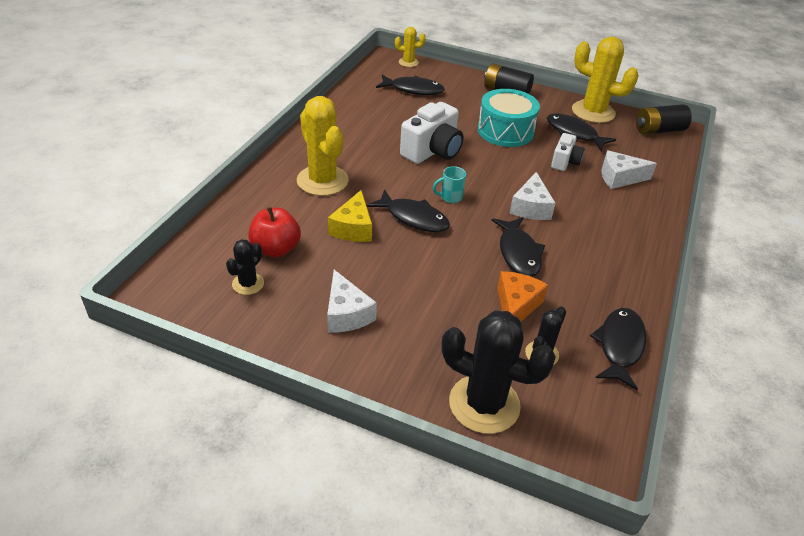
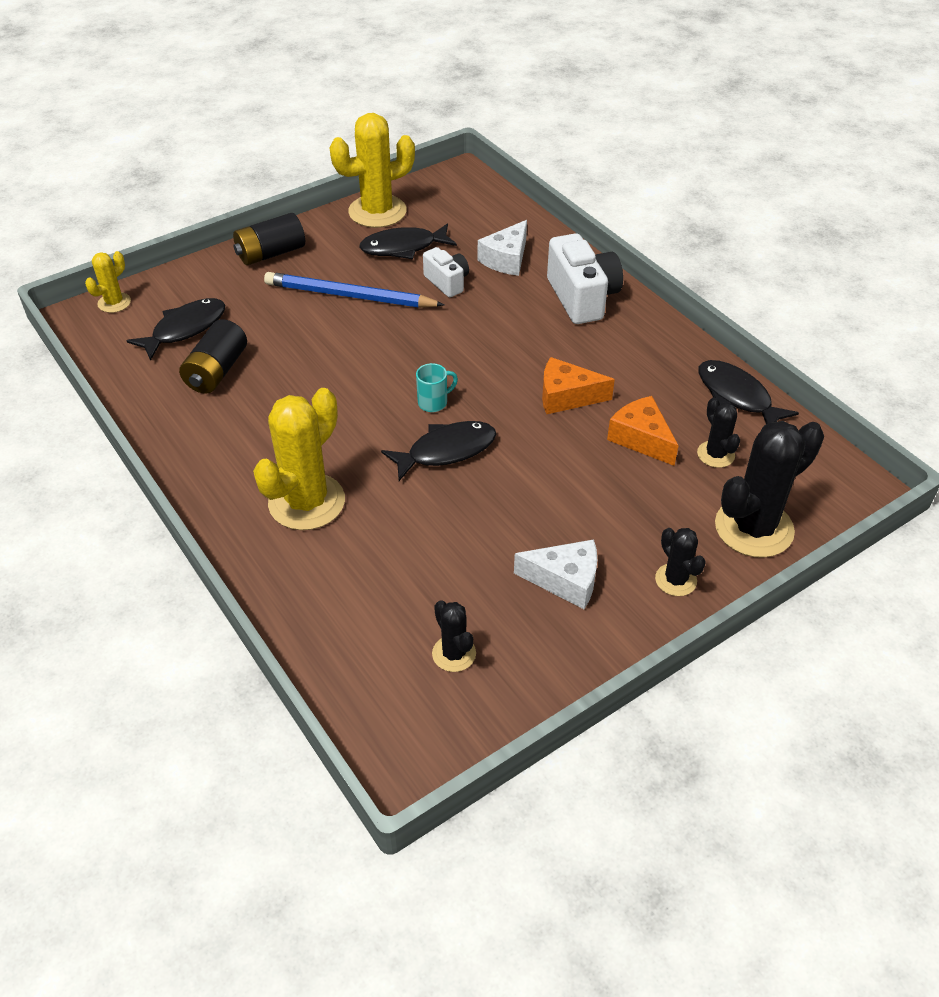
camera: 55 degrees left, 5 degrees up
red apple [248,206,301,258] -> none
yellow cactus [297,96,349,196] -> yellow cactus turned 60 degrees counterclockwise [253,388,345,530]
yellow cheese [328,190,372,242] -> none
white camera [400,102,464,164] -> white camera moved to [547,233,623,324]
turquoise mug [433,166,466,203] -> turquoise mug turned 135 degrees counterclockwise [416,363,458,412]
turquoise drum [477,89,540,147] -> blue pencil [264,272,445,308]
black fish [492,217,545,277] -> orange cheese [542,357,615,414]
white cheese [510,172,556,220] -> none
black battery [636,104,692,134] -> black battery moved to [179,319,247,393]
none -> black cactus [655,528,706,596]

